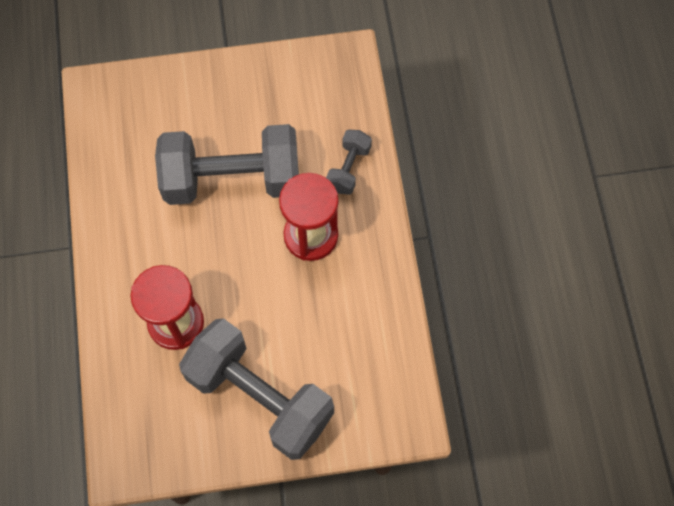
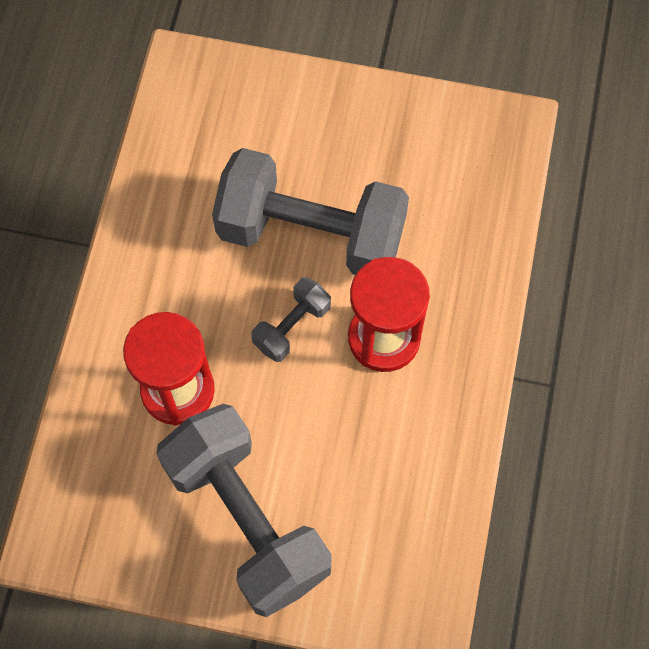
camera: 20 degrees right, 0 degrees up
grey dumbbell [326,130,372,195] -> grey dumbbell moved to [251,277,331,362]

